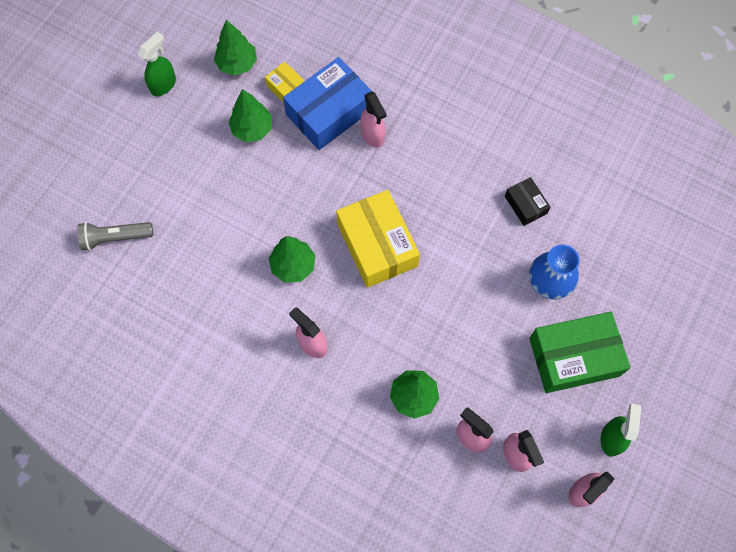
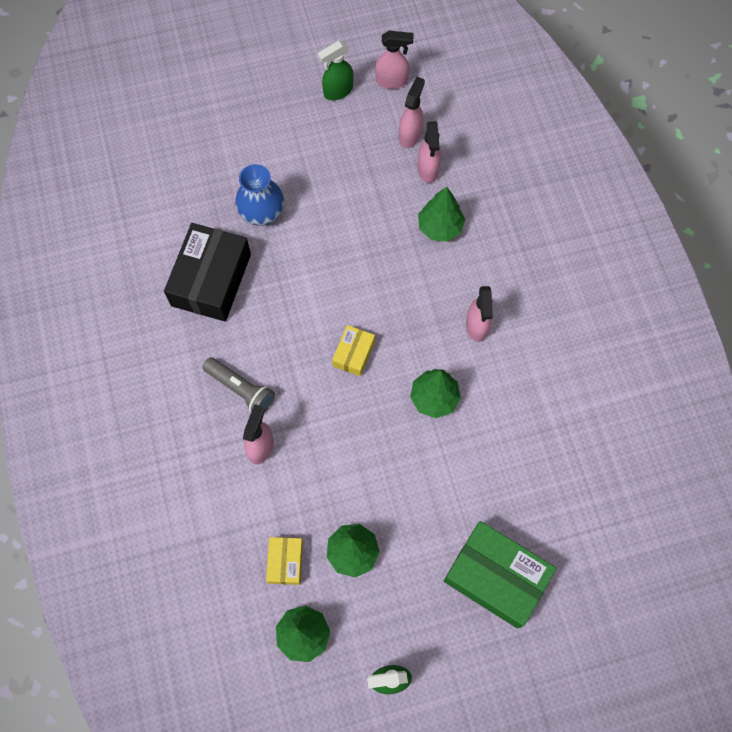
camera: 135 degrees left, 0 degrees up
grey flashlight [77,222,153,251] -> grey flashlight moved to [203,357,275,413]
blue box [283,57,373,150] -> none
yellow box [336,190,420,288] -> yellow box [332,325,375,376], size x0.50
black box [505,177,550,226] -> black box [164,223,251,322], size x1.99
green box [529,312,631,393] -> green box moved to [444,521,557,629]

